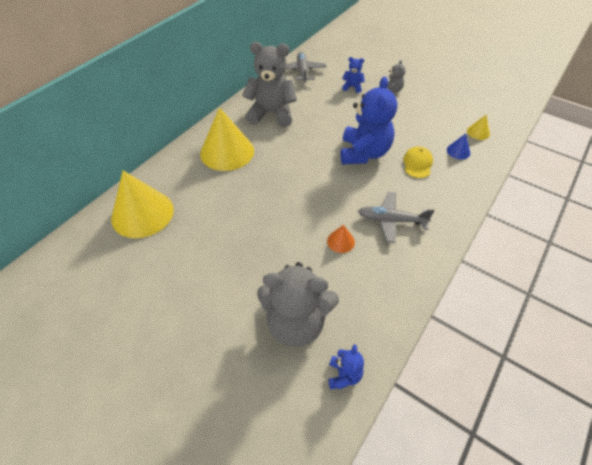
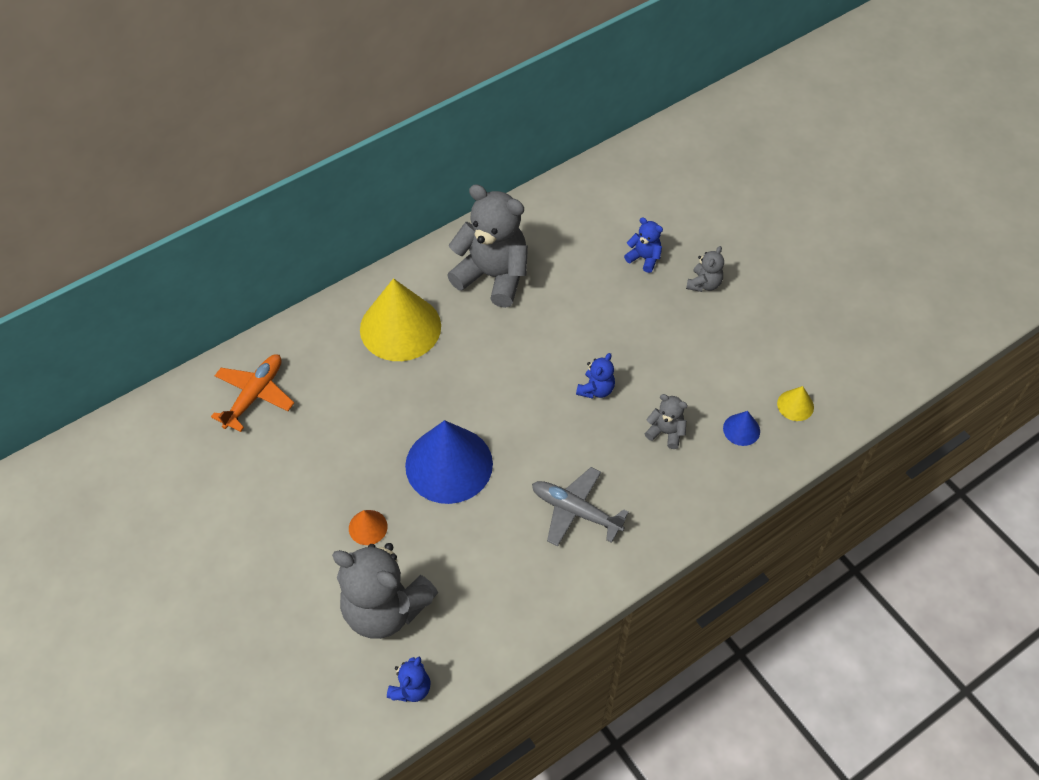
camera: 20 degrees right, 5 degrees up
yellow cone [111,171,174,238] -> orange plane [211,354,294,432]
grey plane [286,52,326,82] -> none
orange cone [327,225,355,253] -> orange cone moved to [349,510,388,545]
blue teddy bear [340,76,397,164] -> blue teddy bear [576,353,615,399], size x0.46
yellow cap [403,146,433,178] -> grey teddy bear [645,394,688,449]
none -> blue cone [405,420,493,504]

